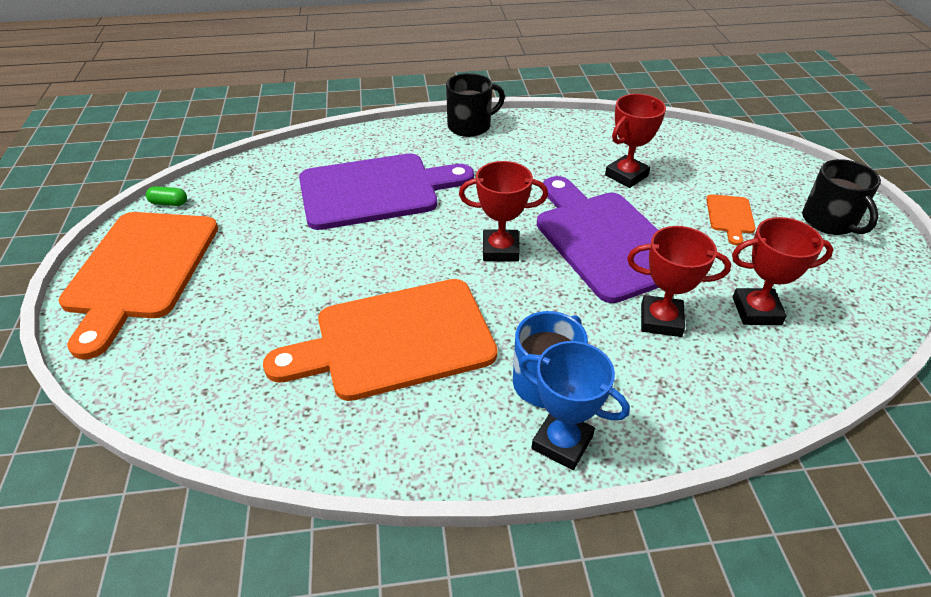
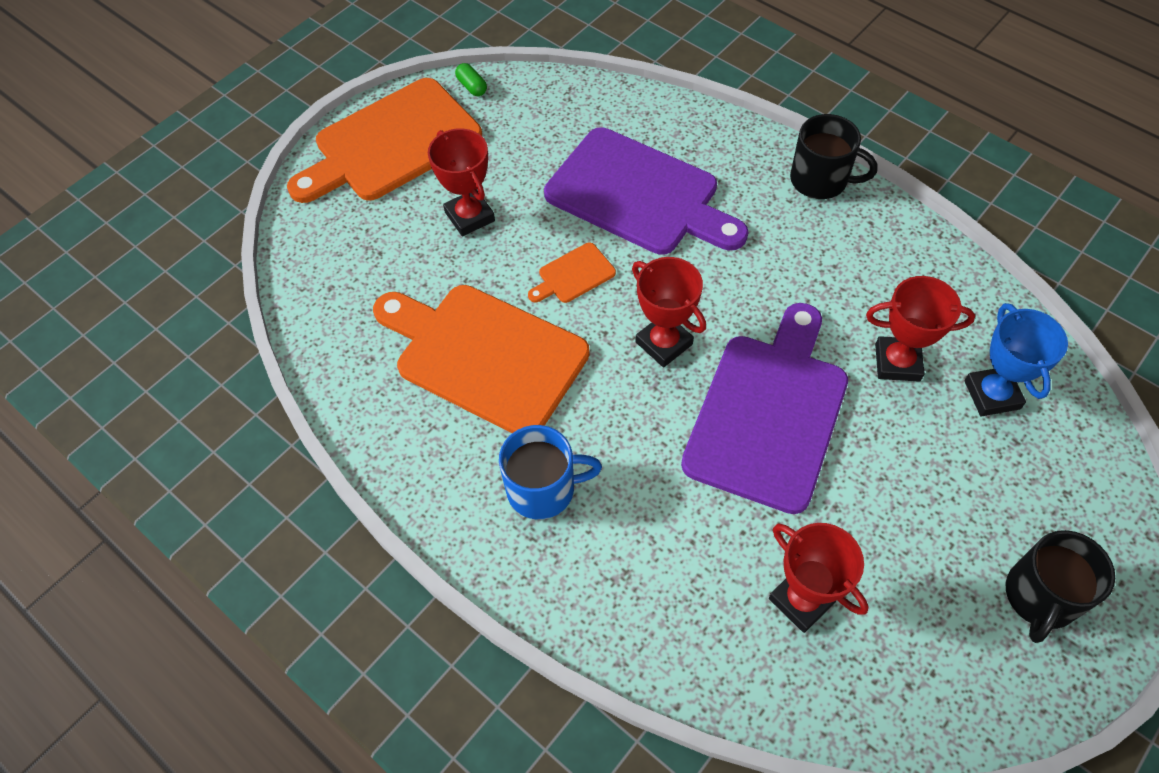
camera: 50 degrees right, 15 degrees up
blue trophy [519,341,630,470] -> blue trophy moved to [964,303,1068,416]
red trophy [627,226,731,337] -> red trophy moved to [428,128,495,236]
orange cutting board [706,194,756,245] -> orange cutting board moved to [528,243,616,303]

